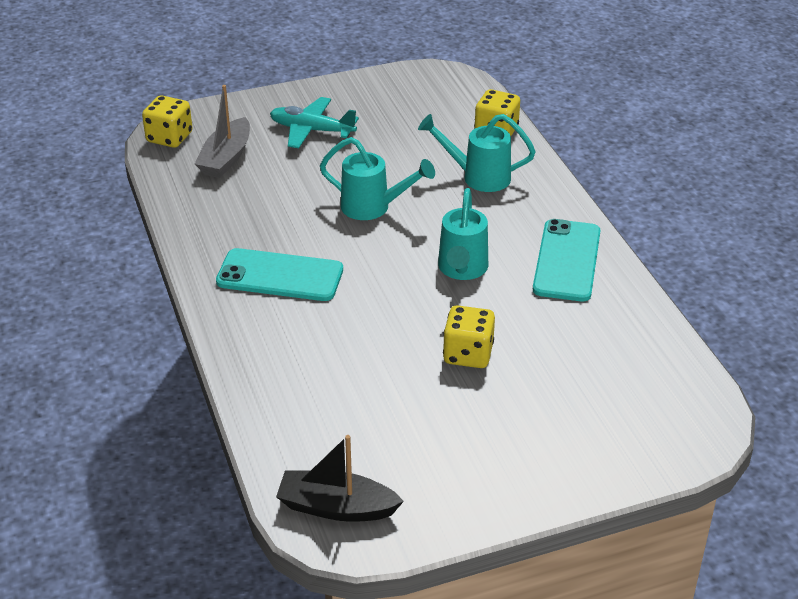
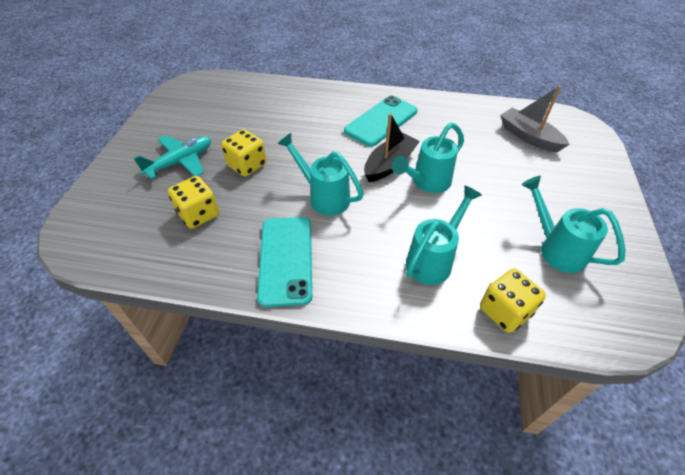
camera: 120 degrees right, 10 degrees up
yellow dice [142,95,192,148] -> yellow dice moved to [168,176,219,229]
turquoise plane [270,97,359,148] -> turquoise plane moved to [134,135,211,179]
black boat [276,435,404,522] -> black boat moved to [364,113,420,182]
turquoise phone [533,219,601,301] -> turquoise phone turned 45 degrees clockwise [257,217,312,307]
none -> turquoise watering can [521,176,626,273]

